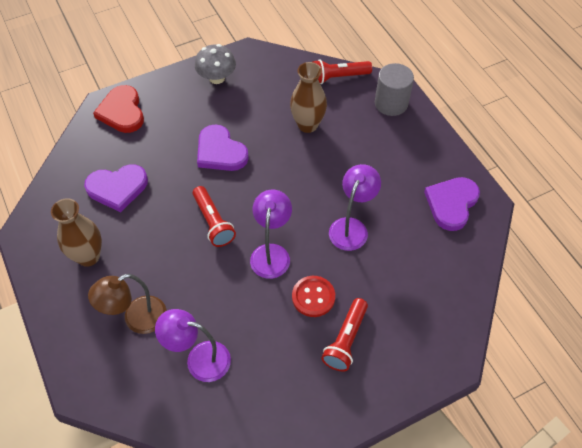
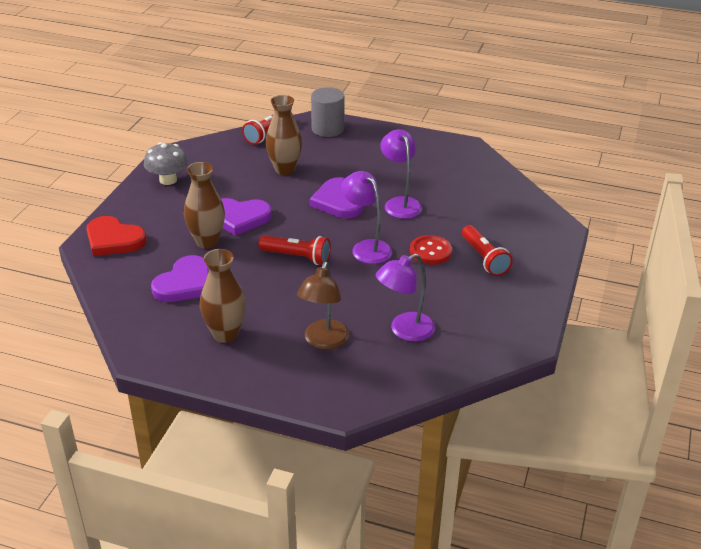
camera: 45 degrees left, 20 degrees down
purple heart [424,177,480,231] -> purple heart moved to [310,177,363,218]
none -> brown vase [184,162,225,248]

